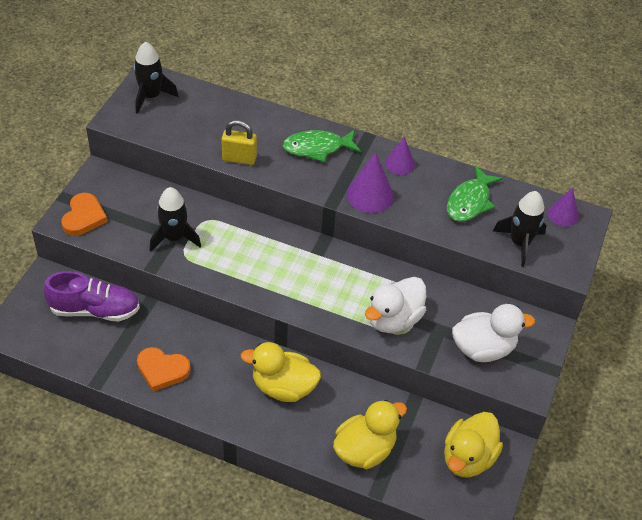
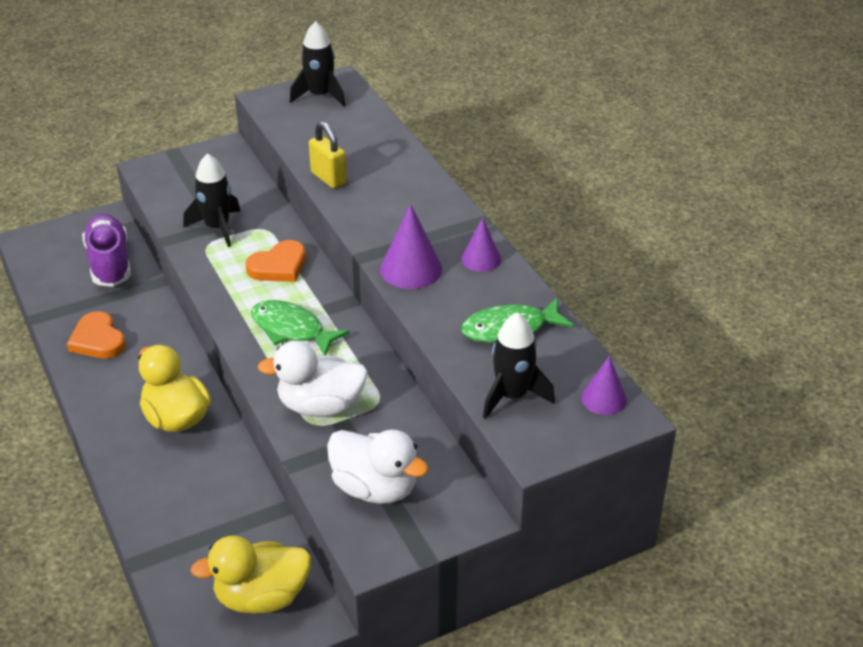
camera: 45 degrees right, 10 degrees down
purple shoe [44,271,140,321] -> purple shoe turned 150 degrees counterclockwise [82,214,131,287]
orange heart [61,193,108,236] -> orange heart moved to [246,240,306,282]
green fish [283,130,361,162] -> green fish moved to [251,300,350,355]
yellow duck [333,400,407,469] -> none

